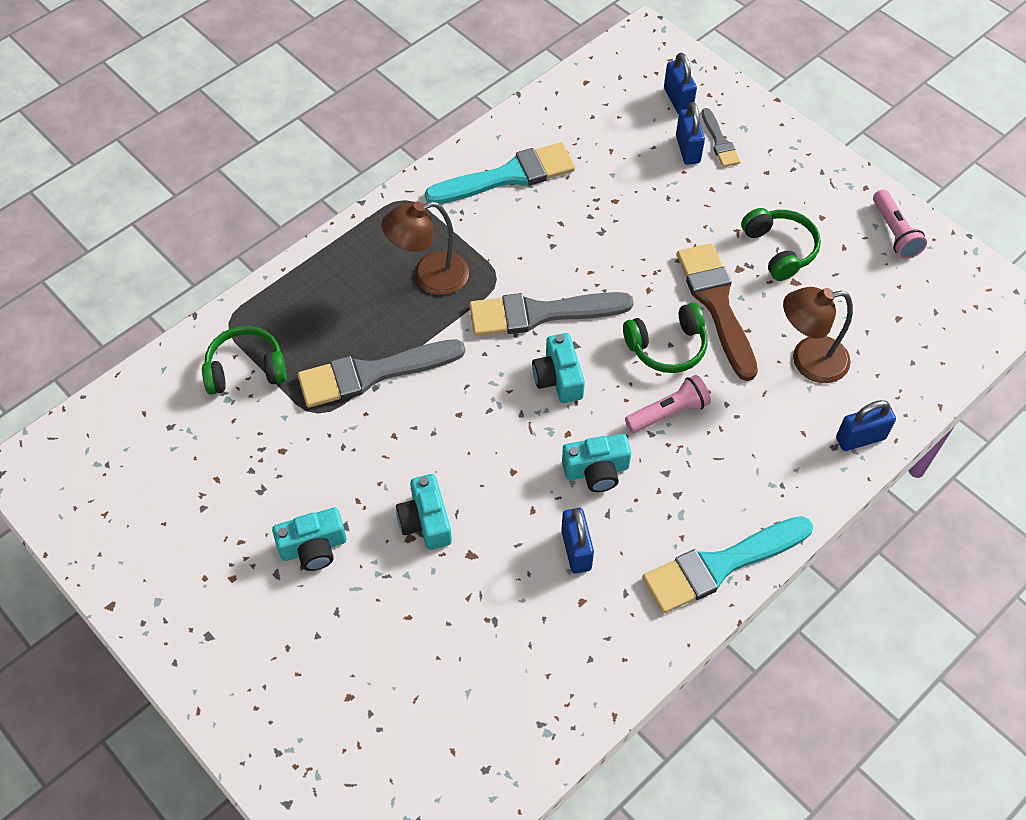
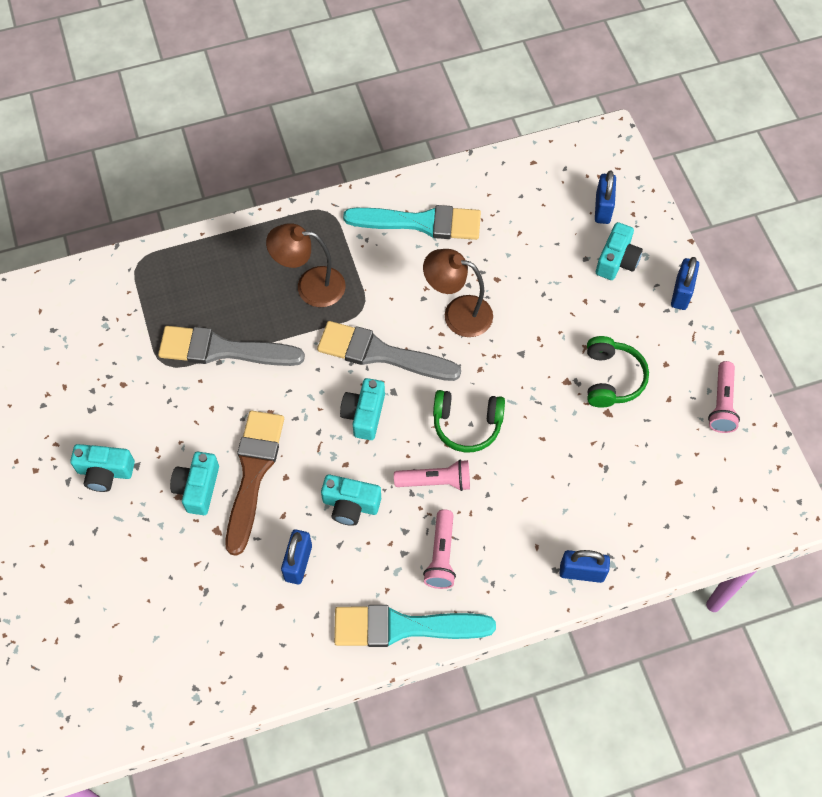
camera: 25 degrees right, 5 degrees up
green headphones [202,326,287,395] -> none
blue padlock [676,102,705,165] -> blue padlock moved to [671,257,699,310]
brown brush [677,243,758,381] -> brown brush moved to [226,411,284,556]
grey brush [701,108,740,167] -> turquoise camera [596,222,643,280]
brown lamp [783,287,853,383] -> brown lamp moved to [423,249,493,337]
none -> pink flashlight [423,509,456,589]

